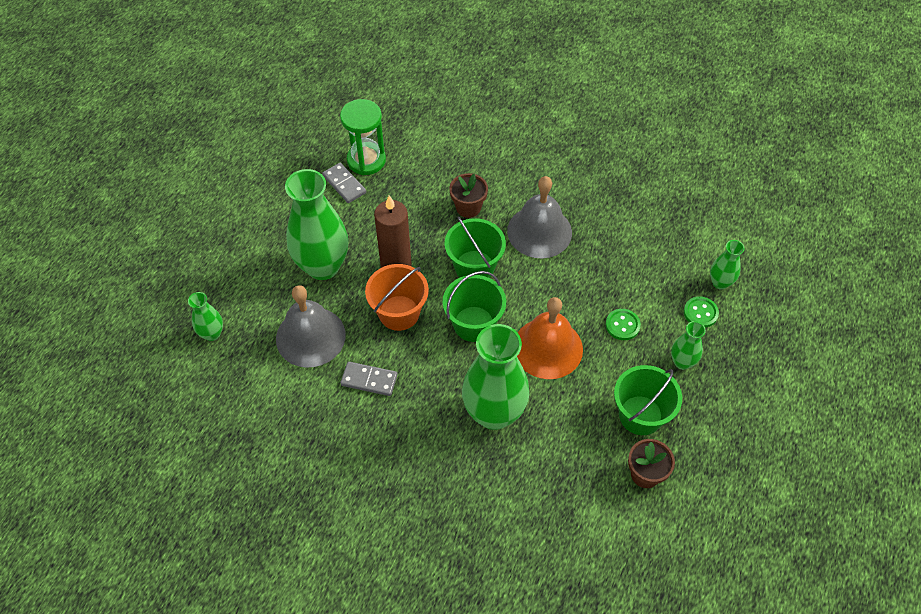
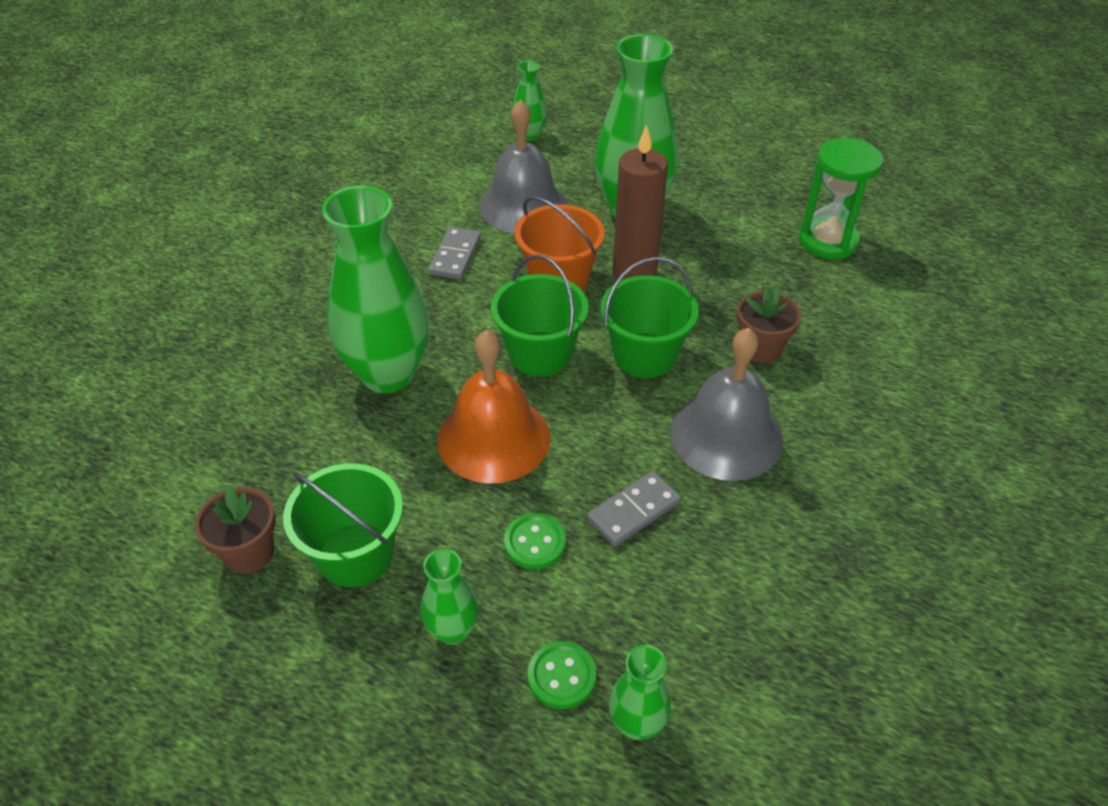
camera: 90 degrees right, 10 degrees down
grey domino [322,163,366,203] -> grey domino moved to [587,471,681,546]

